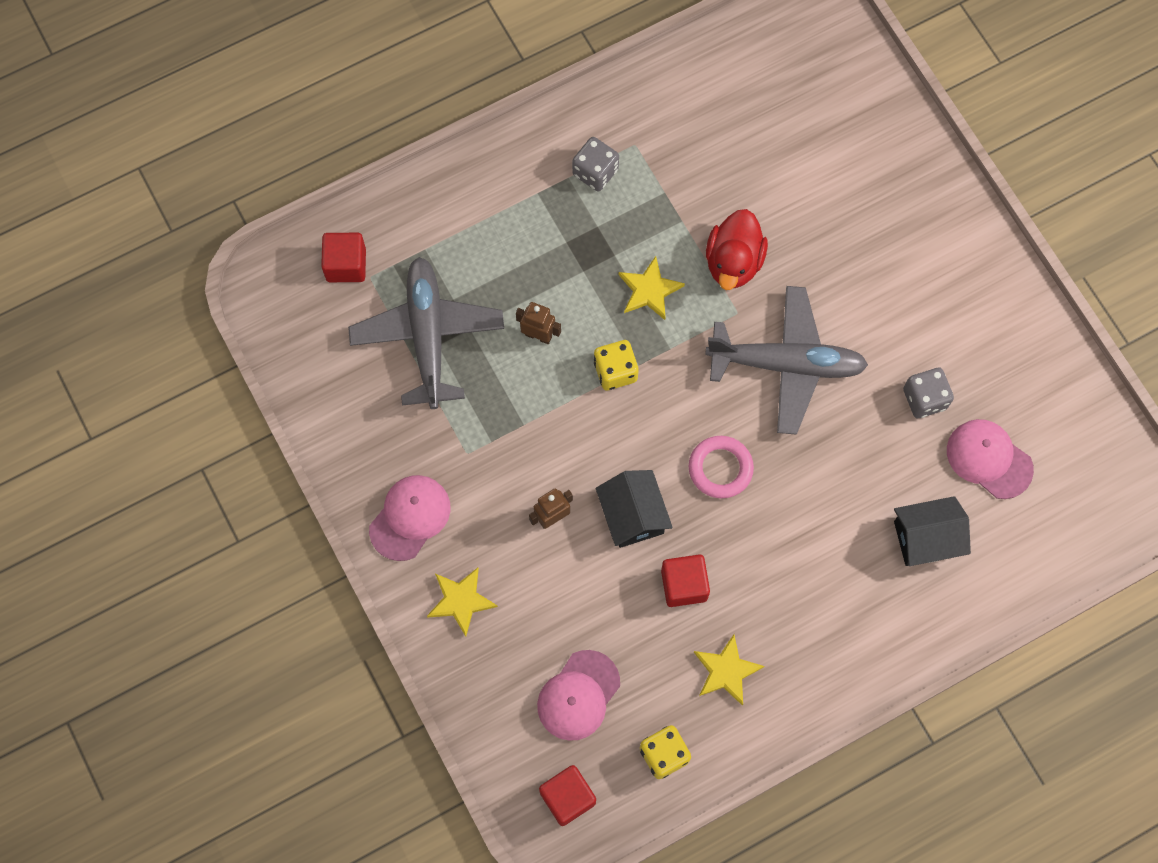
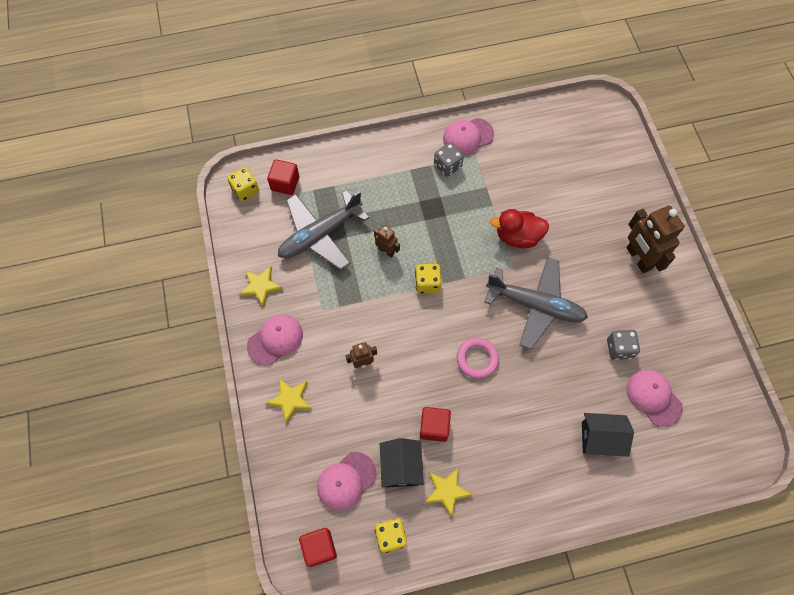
camera: 15 degrees right, 5 degrees down
grey plane [348,257,504,409] -> grey plane turned 135 degrees counterclockwise [278,191,369,270]
black house [596,470,673,548] -> black house moved to [380,438,424,487]
yellow star [619,256,685,320] -> yellow star moved to [239,266,283,307]
red duck [706,209,768,290] -> red duck turned 60 degrees clockwise [490,209,549,248]
none -> yellow dice [227,167,259,201]
none -> pink cap [443,118,494,155]
none -> brown robot [626,206,684,273]

